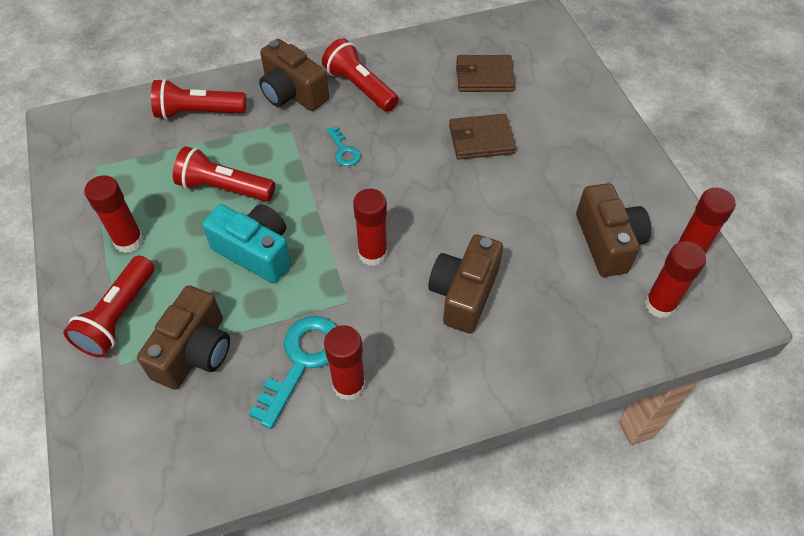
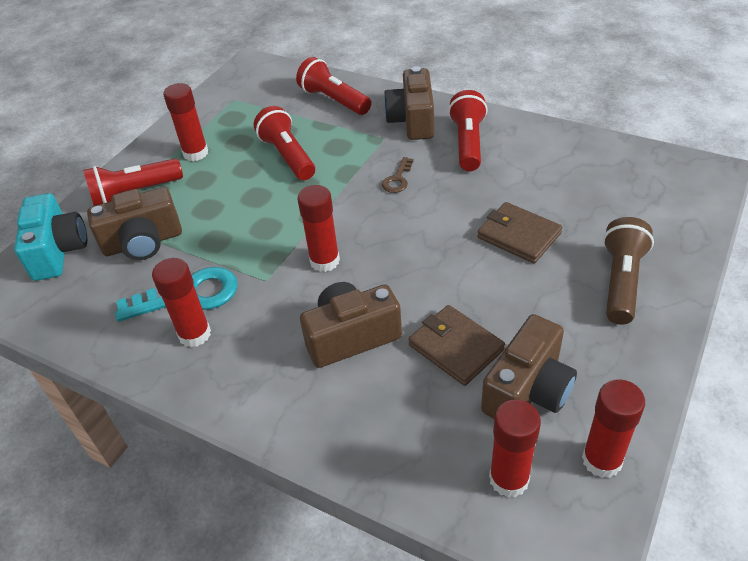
camera: 50 degrees right, 10 degrees down
turquoise camera [202,204,291,283] -> turquoise camera moved to [14,193,87,281]
turquoise key [327,126,361,166] -> brown key [382,157,414,193]
brown wallet [456,55,515,92] -> brown wallet moved to [408,305,505,386]
none -> brown flashlight [603,217,654,325]

